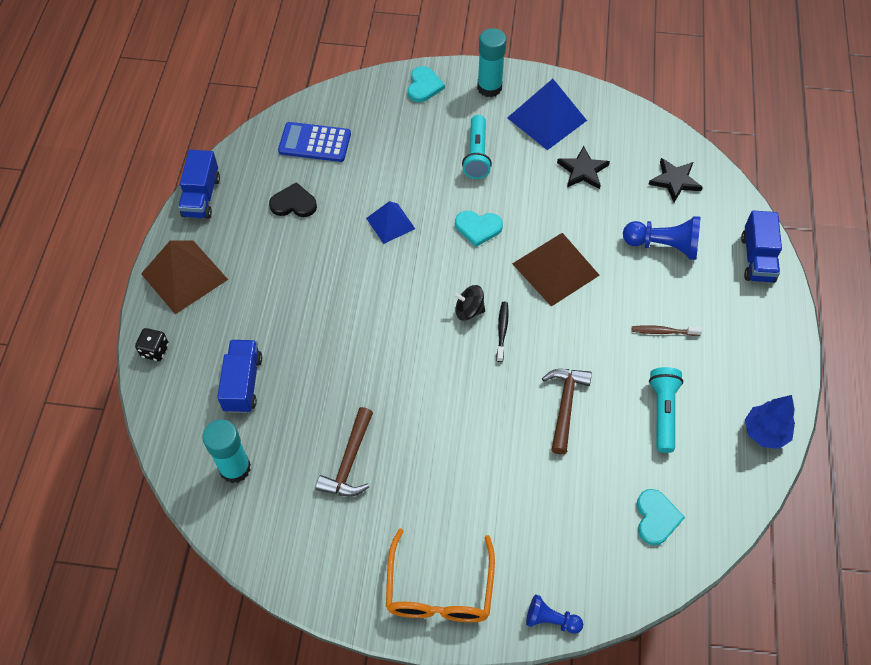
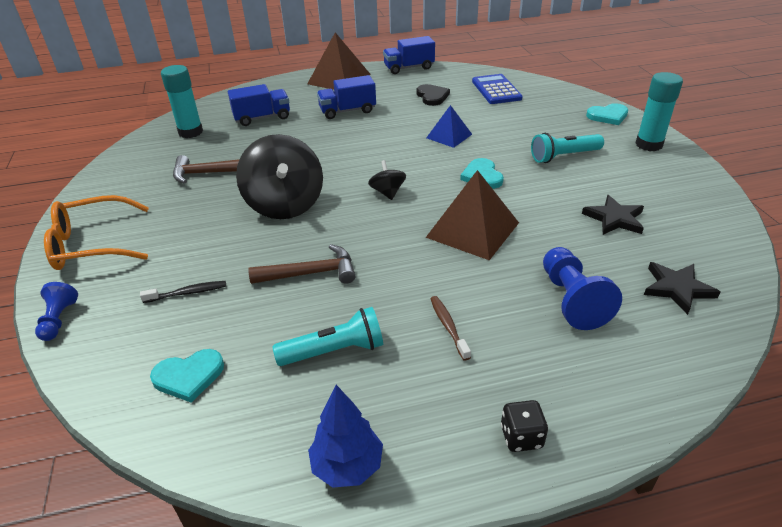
camera: 70 degrees right, 20 degrees down
black dice [135,328,169,361] -> black dice moved to [501,400,548,452]
black toothbrush [496,302,509,362] -> black toothbrush moved to [140,281,226,303]
blue pyramid [507,79,587,150] -> none
blue truck [741,210,782,283] -> blue truck moved to [317,75,376,119]
none -> black spinning top [236,134,323,219]

